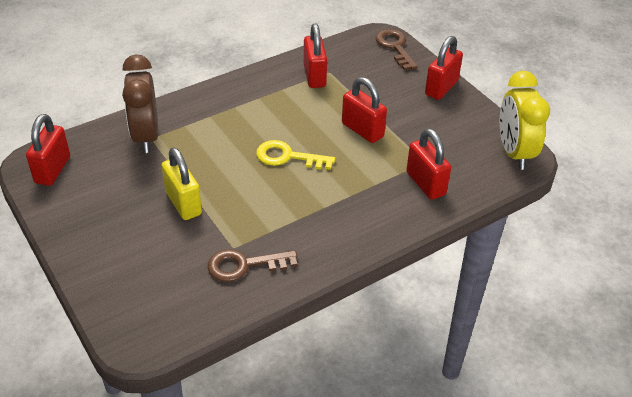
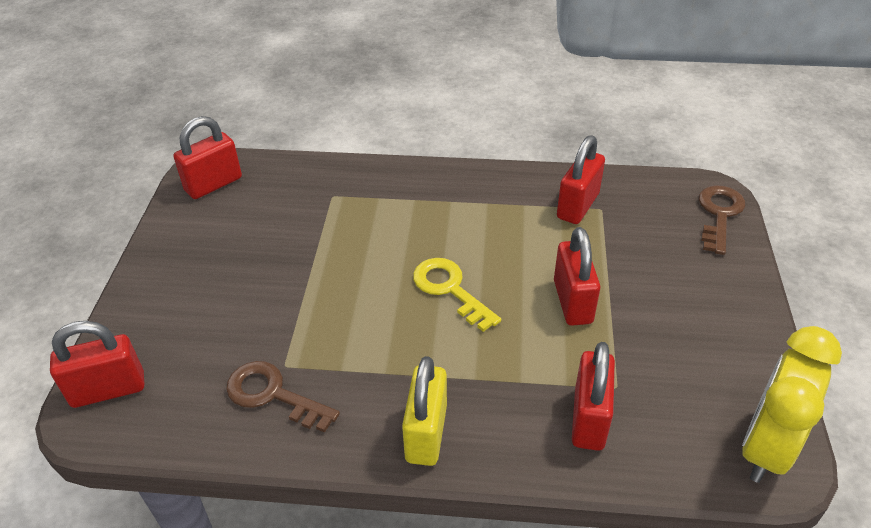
camera: 40 degrees right, 0 degrees up
brown clock [122,54,158,153] -> none
yellow padlock [161,147,202,220] -> yellow padlock moved to [402,356,447,466]
red padlock [425,36,463,100] -> red padlock moved to [50,321,145,408]

